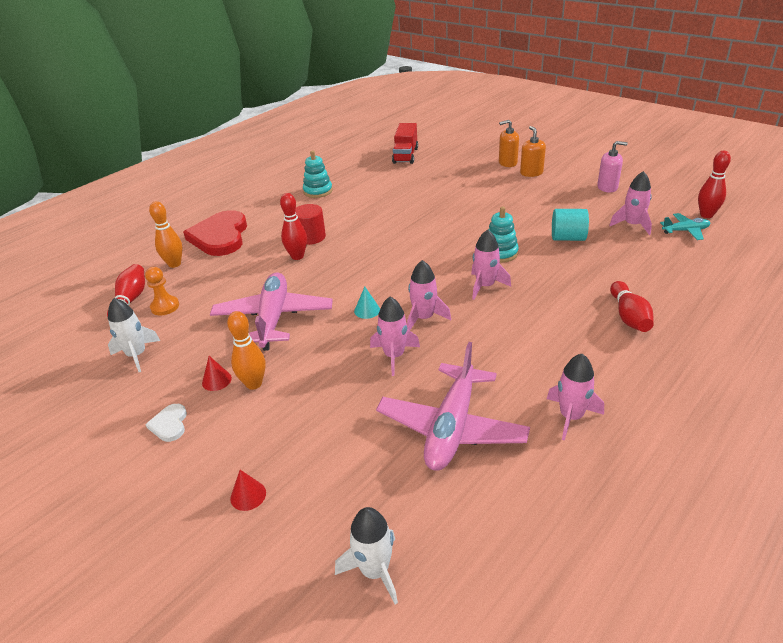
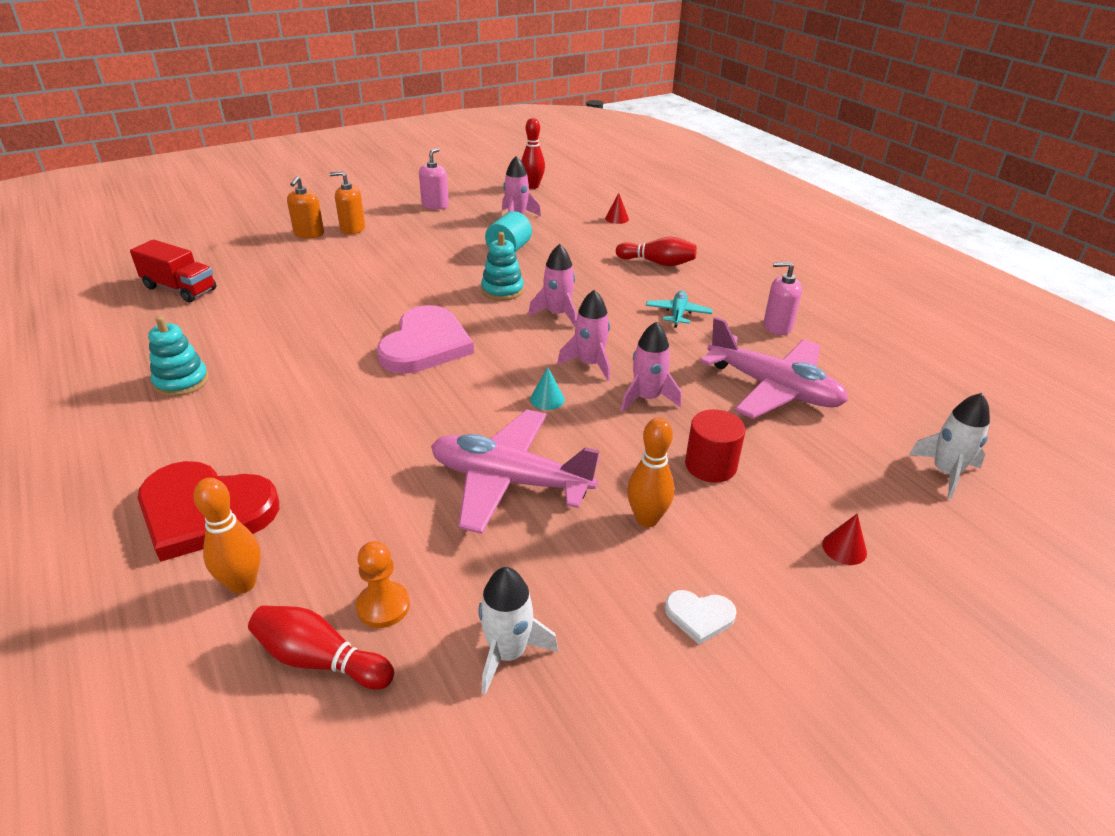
camera: 75 degrees left, 0 degrees up
red cone [202,356,232,391] -> red cone moved to [605,193,629,224]
red bowling pin [280,193,307,260] -> none
red cylinder [295,204,326,245] -> red cylinder moved to [685,409,745,483]
pink rocket [547,354,604,441] -> pink soap dispenser [764,261,802,335]
turquoise plane [660,213,710,240] -> turquoise plane moved to [646,291,713,328]
none -> pink heart [377,305,474,374]

